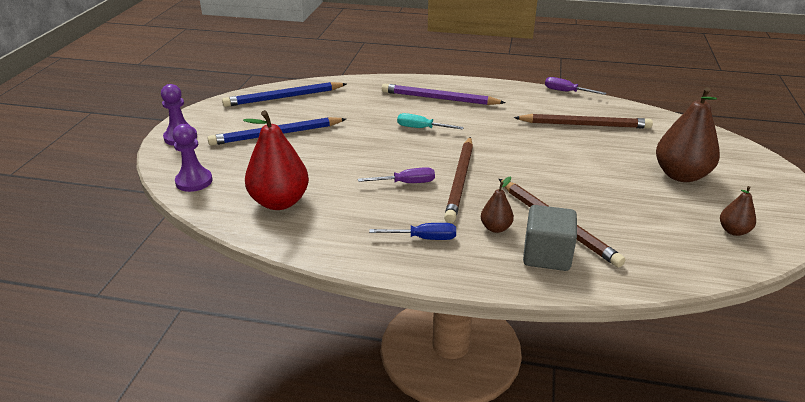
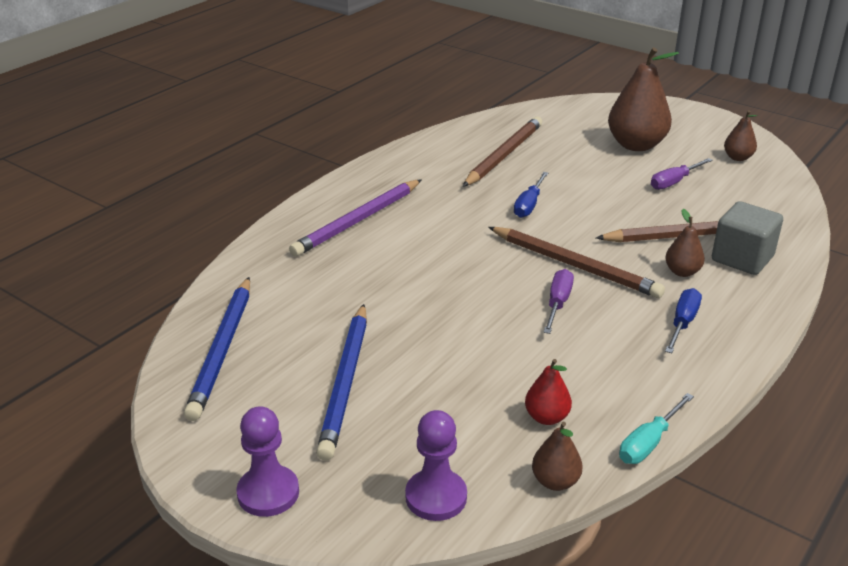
camera: 65 degrees left, 0 degrees up
red pear [243,110,309,210] -> red pear [525,359,572,425], size x0.50
turquoise screwdriver [397,113,464,130] -> turquoise screwdriver moved to [619,393,694,464]
purple screwdriver [545,77,606,95] -> purple screwdriver moved to [651,158,713,190]
none -> blue screwdriver [514,172,548,218]
none -> brown pear [532,422,583,491]

